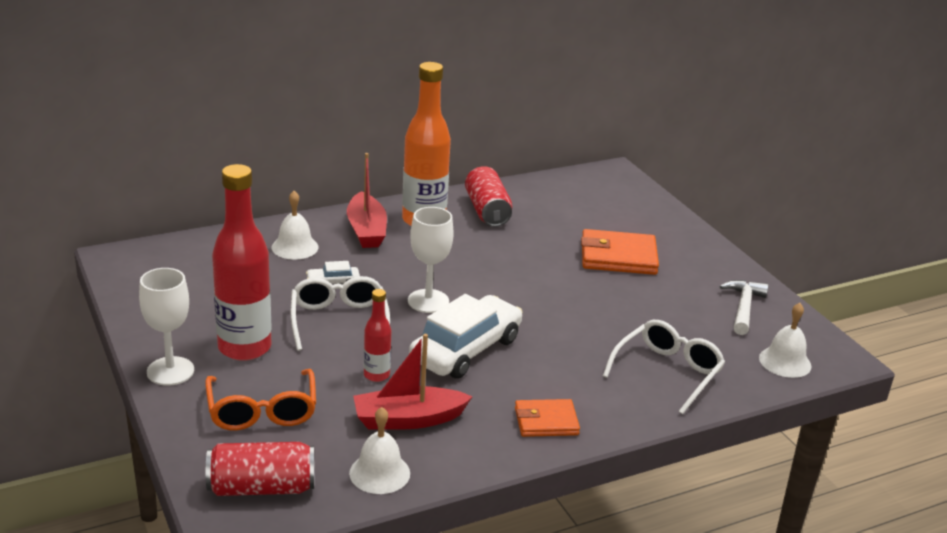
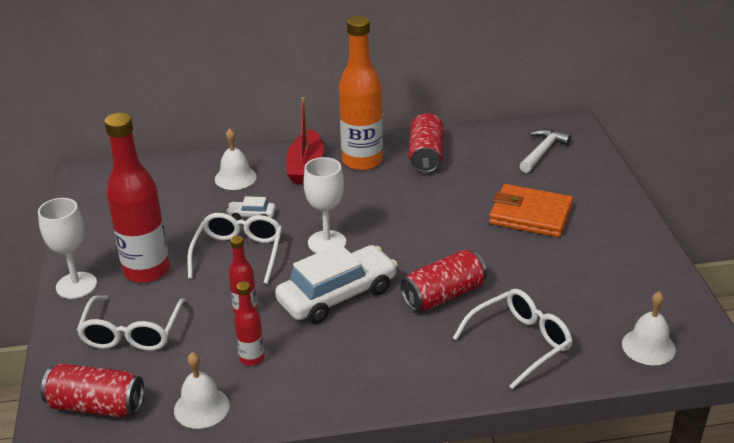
camera: 20 degrees right, 5 degrees up
orange glasses [205,369,316,431] -> white glasses [77,295,186,351]
red boat [353,334,472,430] -> red bottle [234,281,265,366]
orange wallet [515,399,580,437] -> none
white hammer [719,280,769,335] -> white hammer moved to [519,129,571,173]
none -> red can [400,249,487,311]

